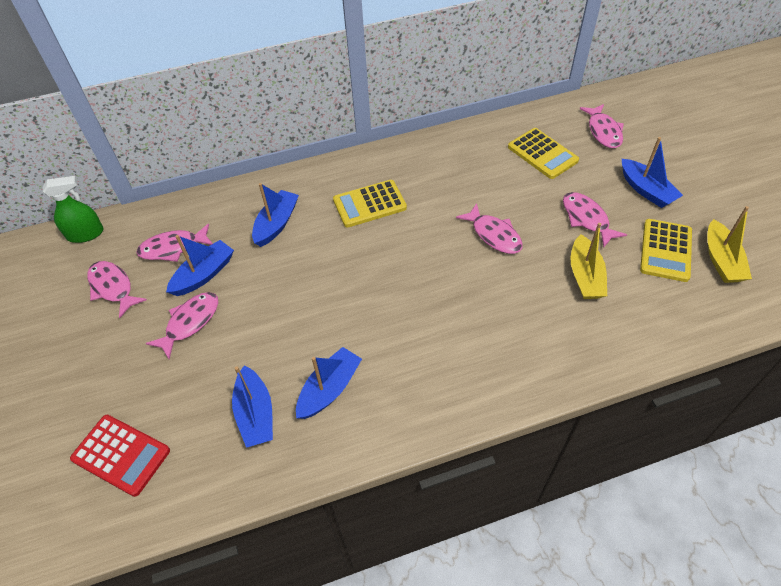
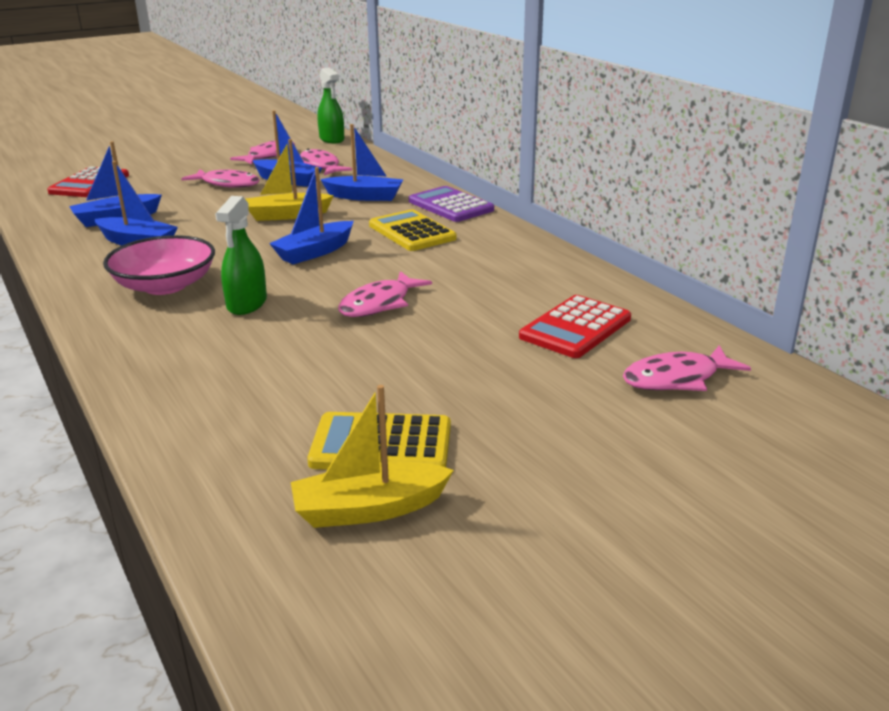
camera: 75 degrees right, 25 degrees down
yellow calculator [508,128,579,179] -> red calculator [519,295,631,358]
pink fish [563,192,627,247] -> none
yellow boat [570,223,607,299] -> yellow boat moved to [245,139,334,221]
blue boat [622,137,683,208] -> blue boat moved to [269,167,354,264]
none -> pink bowl [103,235,215,295]
none -> green spray bottle [215,196,267,315]
none -> purple calculator [409,186,494,222]

